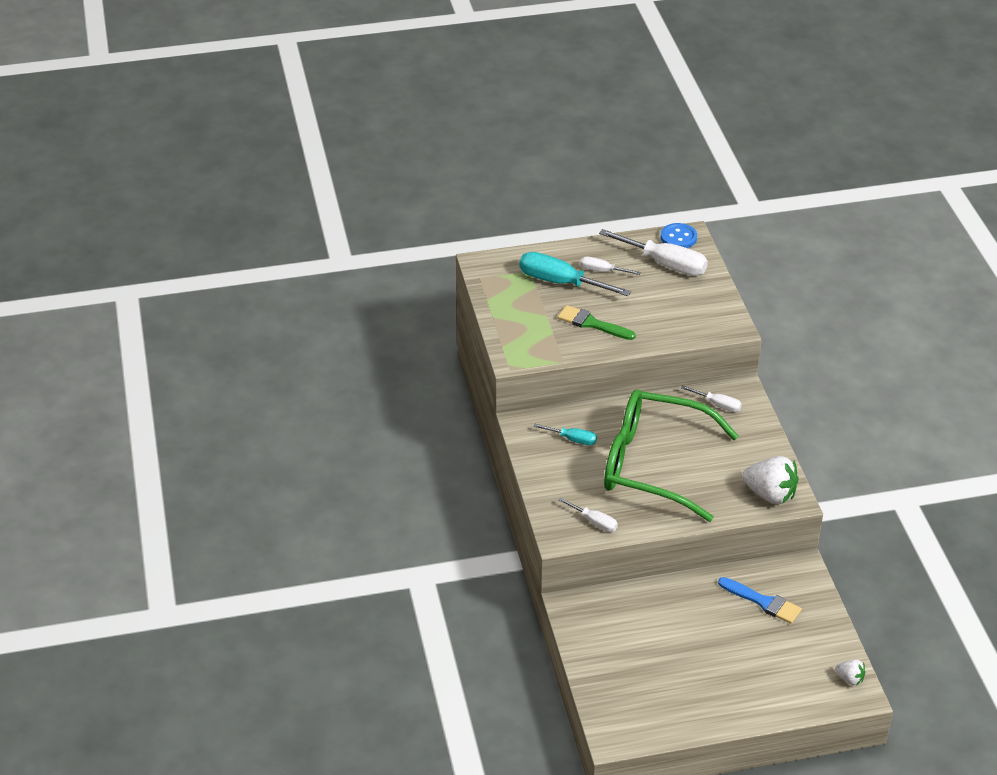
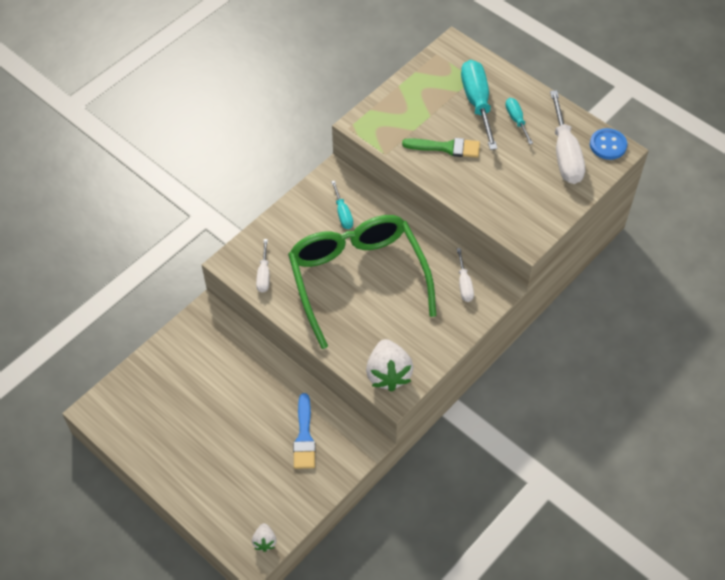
camera: 55 degrees right, 15 degrees up
green brush [558,305,636,340] -> green brush turned 105 degrees clockwise [402,138,480,158]
white screwdriver [580,256,641,275] -> turquoise screwdriver [505,98,533,144]

